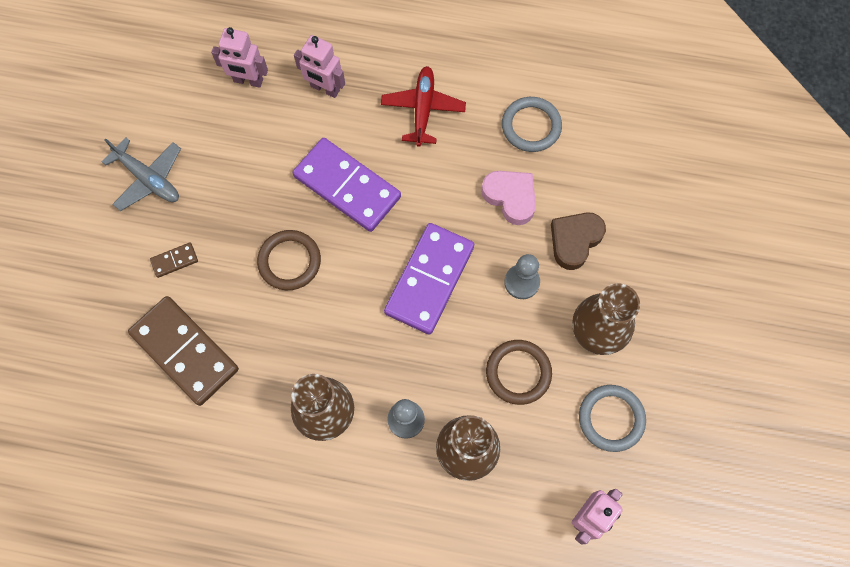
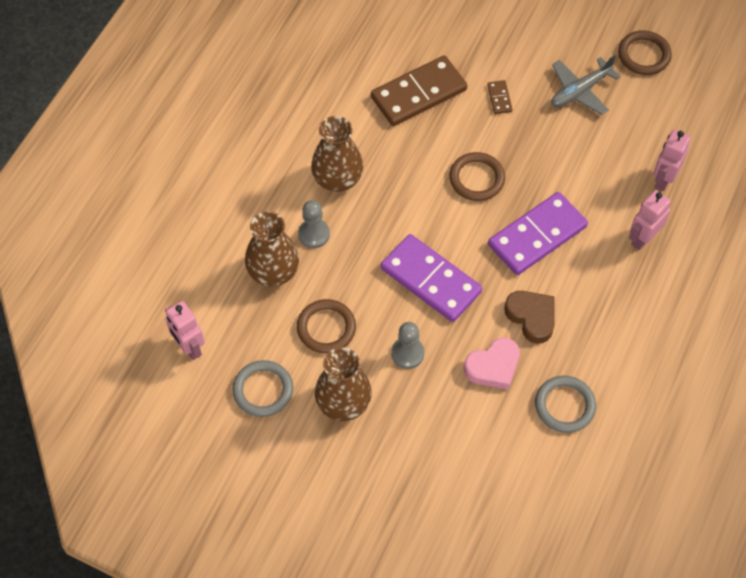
camera: 105 degrees right, 10 degrees down
red plane [381,66,466,147] -> none
brown heart [551,212,606,270] -> brown heart moved to [504,291,554,344]
none -> brown ring [618,30,672,75]

